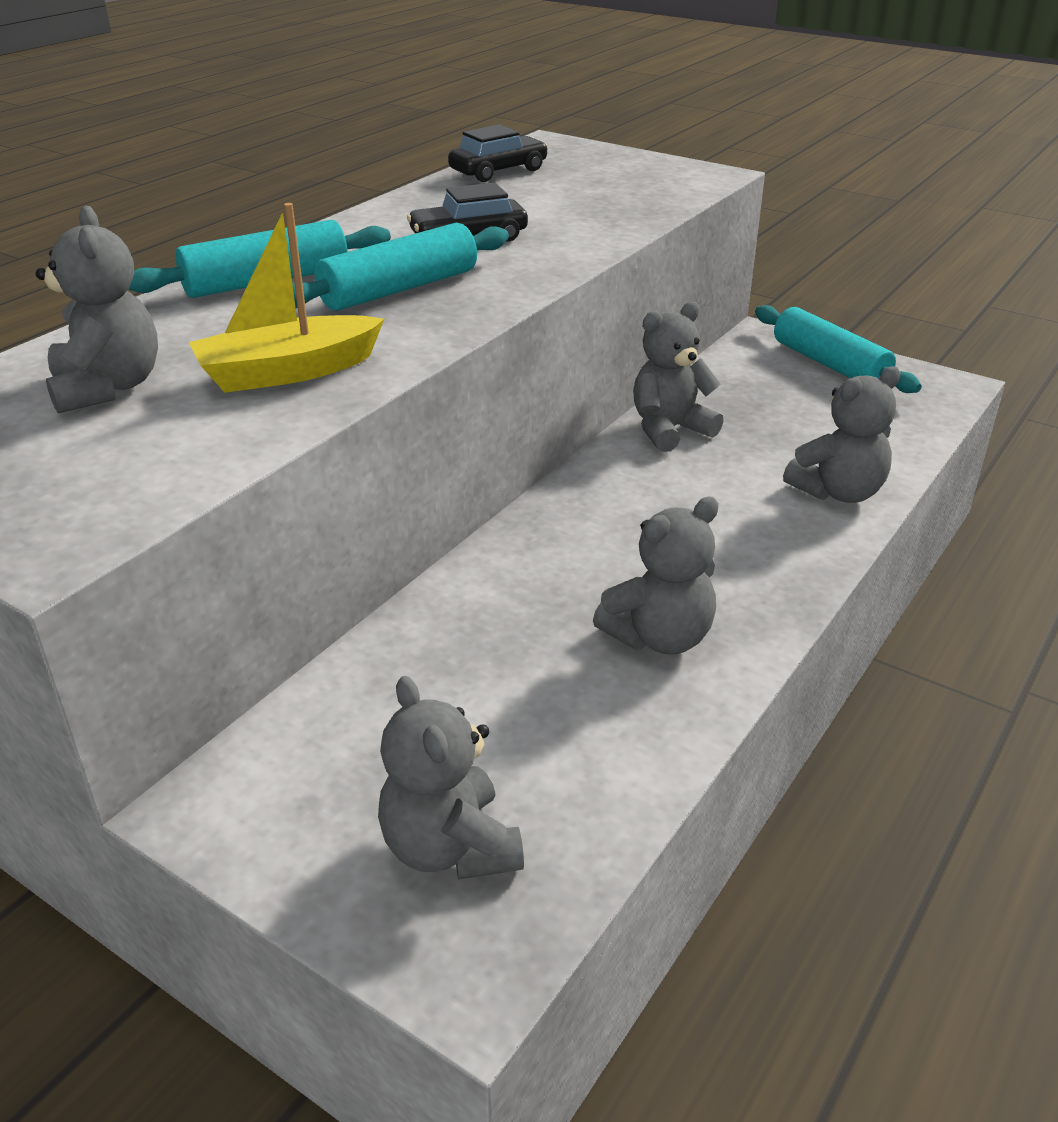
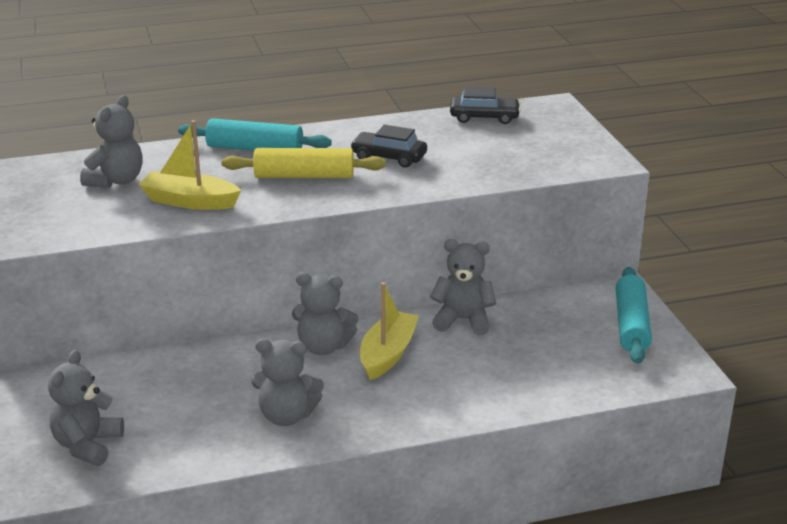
camera: 40 degrees right, 5 degrees down
turquoise rolling pin [292,223,509,311] -> yellow rolling pin [222,148,386,178]
grey teddy bear [783,366,900,503] -> grey teddy bear moved to [292,272,359,355]
none -> yellow boat [360,282,419,380]

